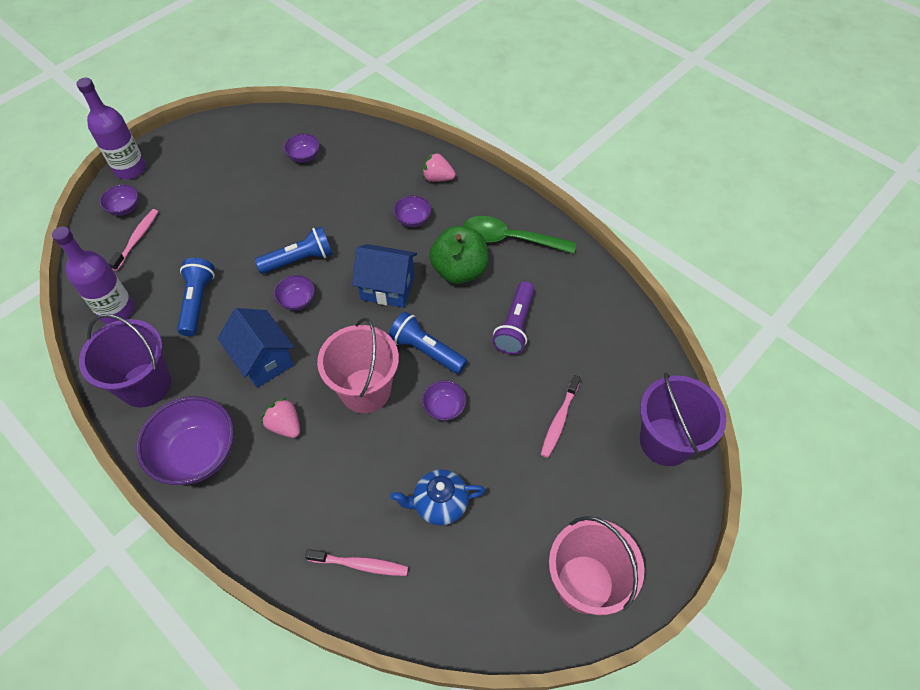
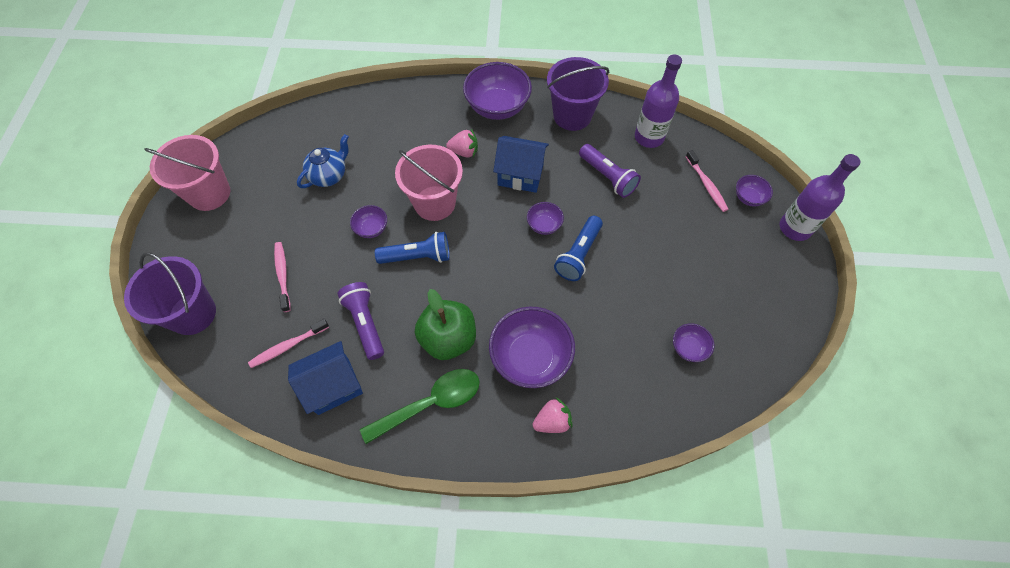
camera: 140 degrees right, 5 degrees up
blue flashlight [177,258,215,336] -> purple flashlight [579,144,641,198]
pink toothbrush [305,549,408,576] -> pink toothbrush moved to [248,319,329,368]
blue house [352,244,417,308] -> blue house moved to [288,341,363,415]
purple bowl [394,195,431,227] -> purple bowl [489,307,575,388], size x2.03

